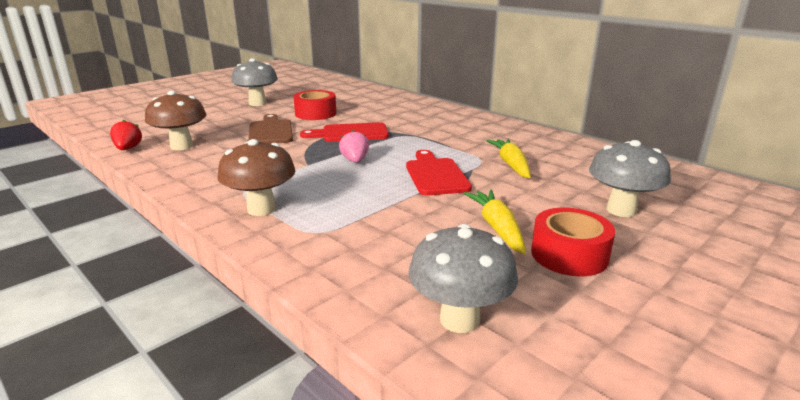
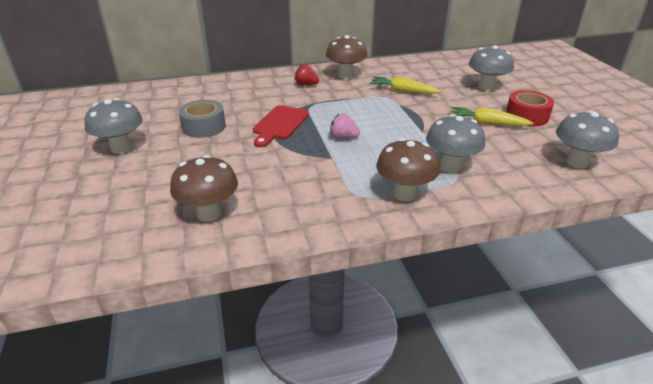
camera: 60 degrees left, 10 degrees up
red strawberry [110,120,142,150] -> red strawberry moved to [294,64,319,85]
brown cutting board [248,114,293,144] -> none
red tape [293,90,337,120] -> grey tape [179,100,226,138]
red cutting board [406,150,472,195] -> none
none -> brown mushroom [326,35,367,79]
none -> grey mushroom [426,114,485,173]

